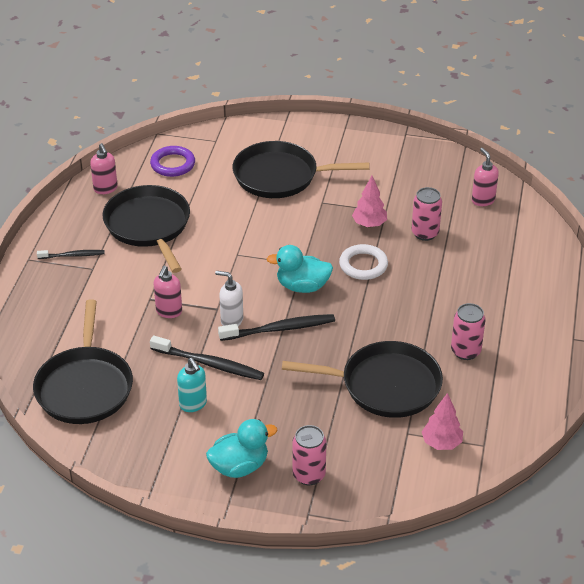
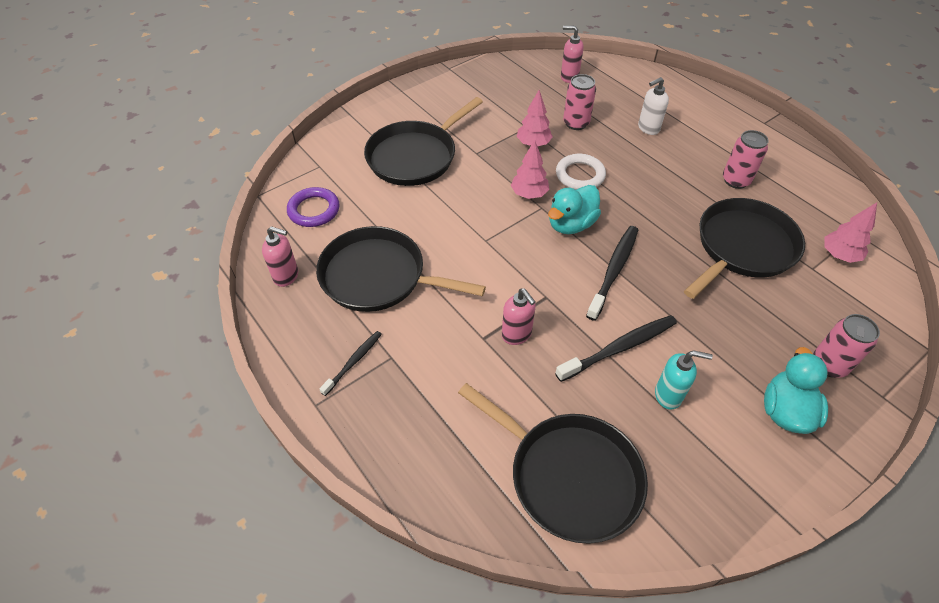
camera: 50 degrees left, 10 degrees up
white soap dispenser [215,271,243,326] -> white soap dispenser moved to [638,77,669,135]
none -> pink tree [511,140,549,199]

